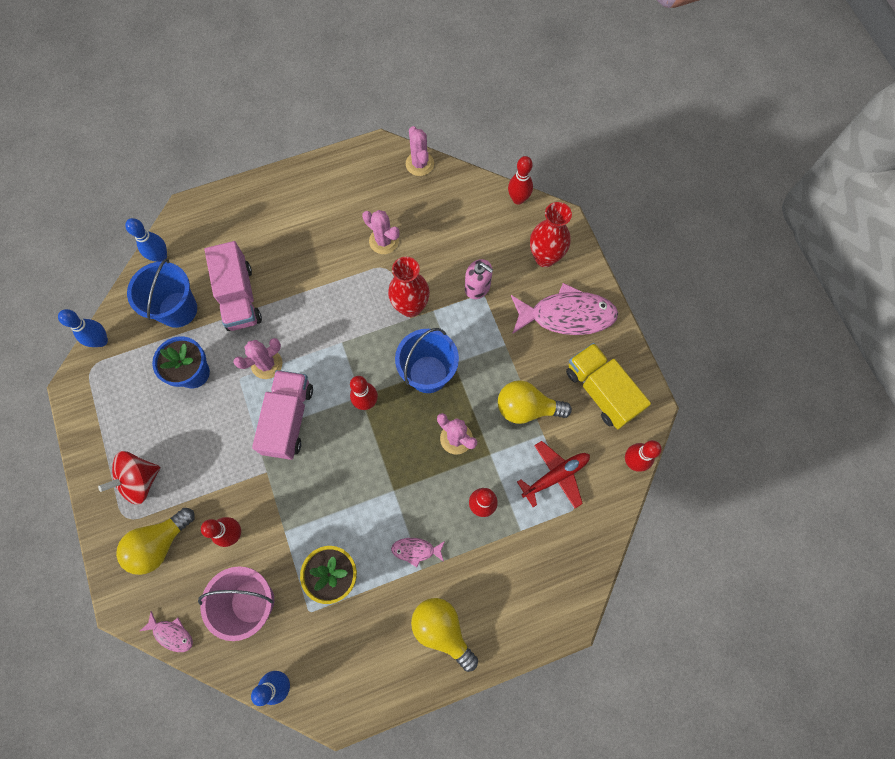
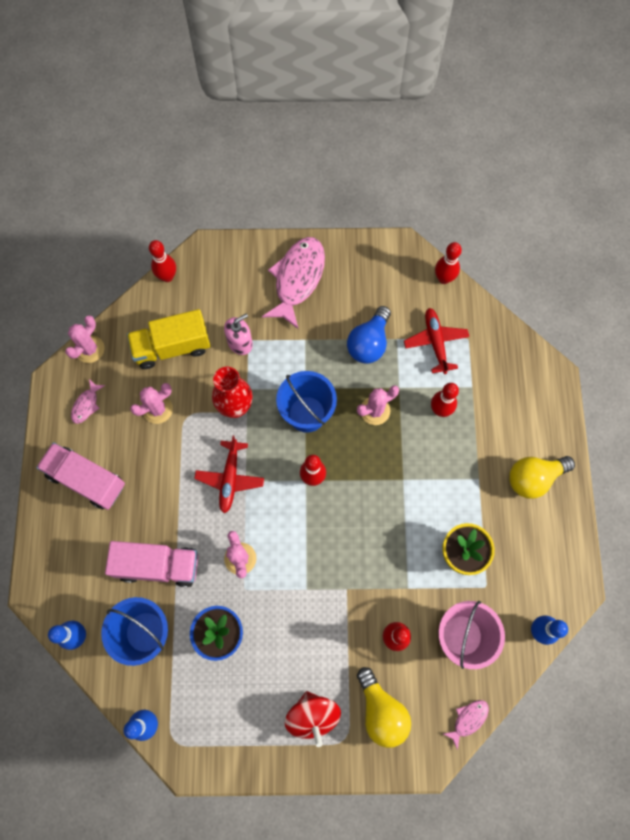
camera: 70 degrees left, 0 degrees up
pink truck [252,370,313,460] -> pink truck moved to [36,442,125,510]
pink fish [391,538,445,567] -> pink fish moved to [71,379,105,424]
pink cactus [406,126,434,176] -> pink cactus turned 60 degrees counterclockwise [65,316,104,363]
yellow light bulb [498,380,572,424] -> blue light bulb [347,306,391,364]
red vase [530,202,572,267] -> none
yellow truck [566,343,651,429] -> yellow truck moved to [127,309,210,369]
none -> red plane [194,435,264,513]

